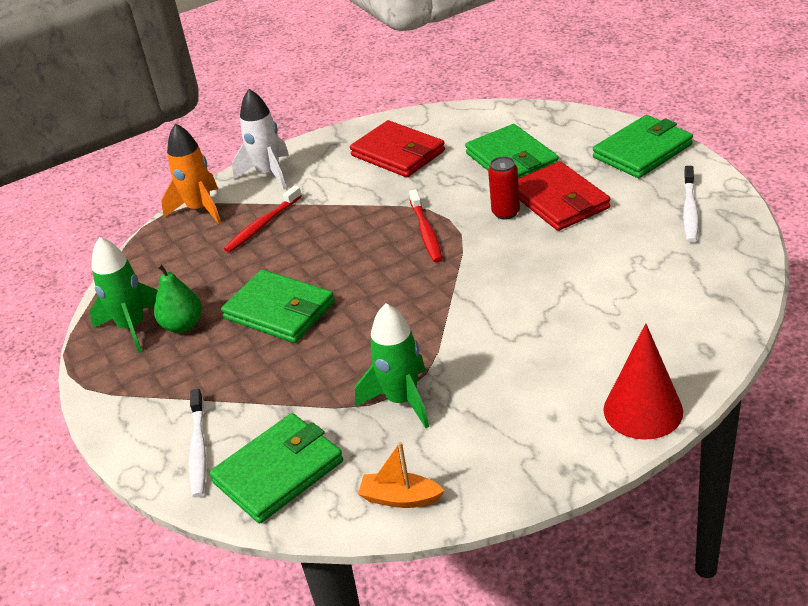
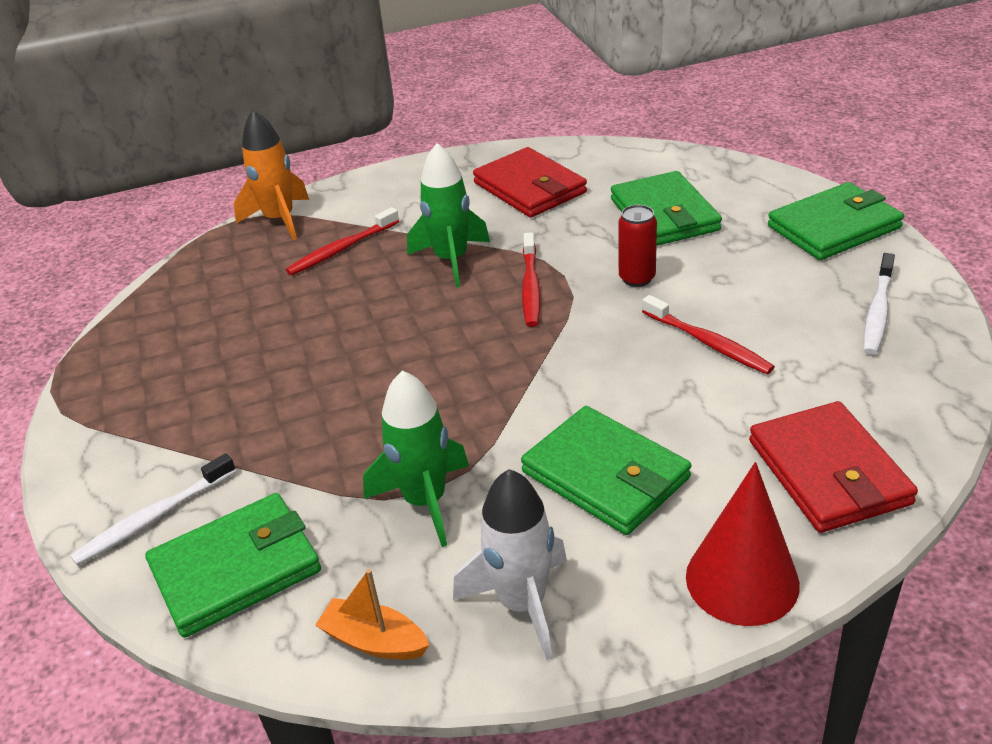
camera: 10 degrees right, 0 degrees up
green rocket [89,237,158,353] -> green rocket moved to [407,143,490,287]
green pear [154,263,202,333] -> none
white toothbrush [189,389,206,498] -> white toothbrush turned 45 degrees clockwise [70,453,236,566]
green wallet [221,270,335,343] -> green wallet moved to [521,406,691,535]
white rocket [232,89,289,189] -> white rocket moved to [453,469,567,660]
red wallet [518,161,610,231] -> red wallet moved to [749,401,918,533]
none -> red toothbrush [642,295,775,374]

